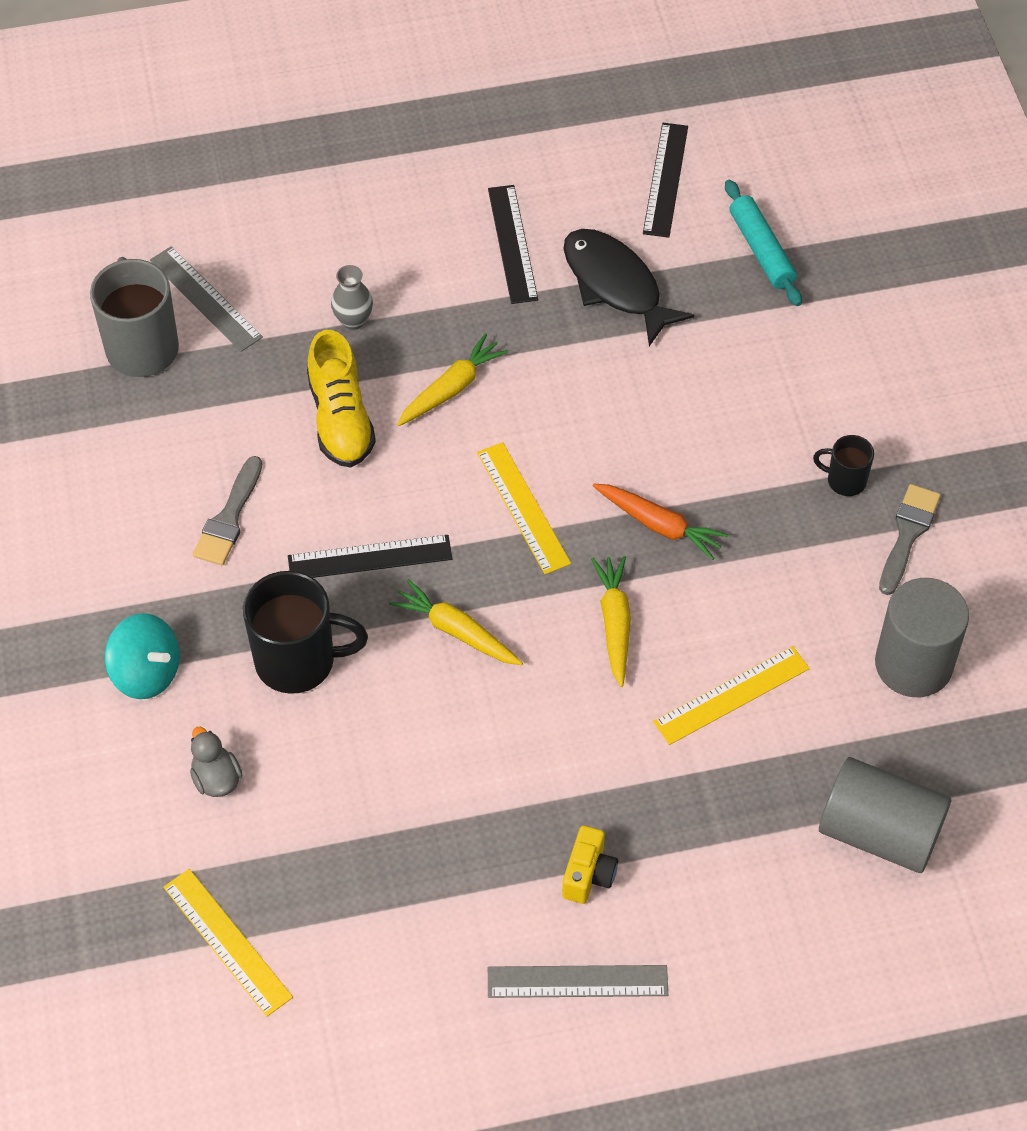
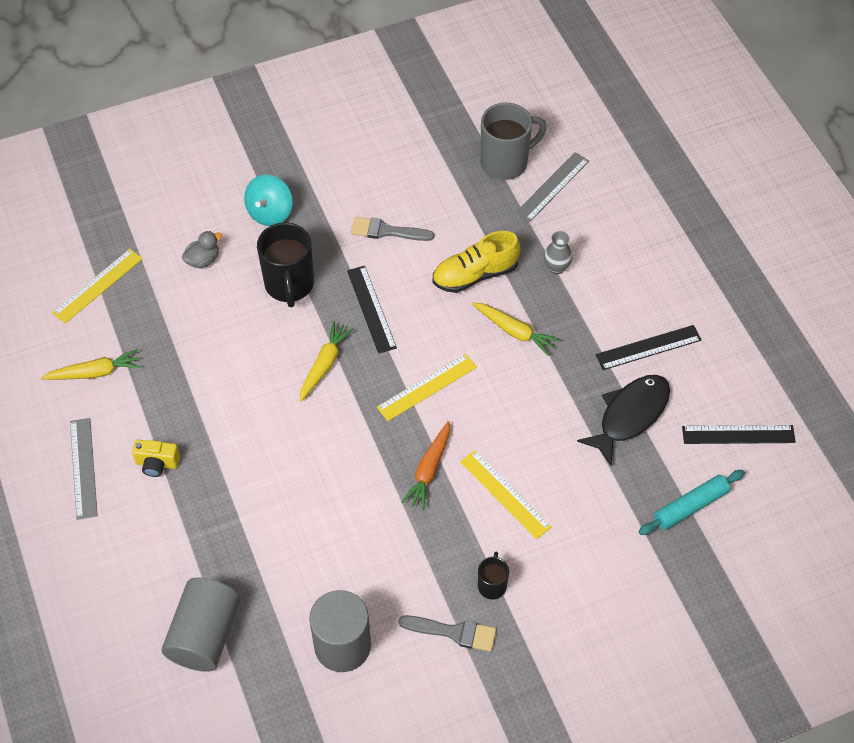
camera: 80 degrees right, 0 degrees up
yellow carrot [591,556,631,687] -> yellow carrot moved to [41,349,141,380]
yellow ruler [653,646,810,745] -> yellow ruler moved to [460,450,552,539]

